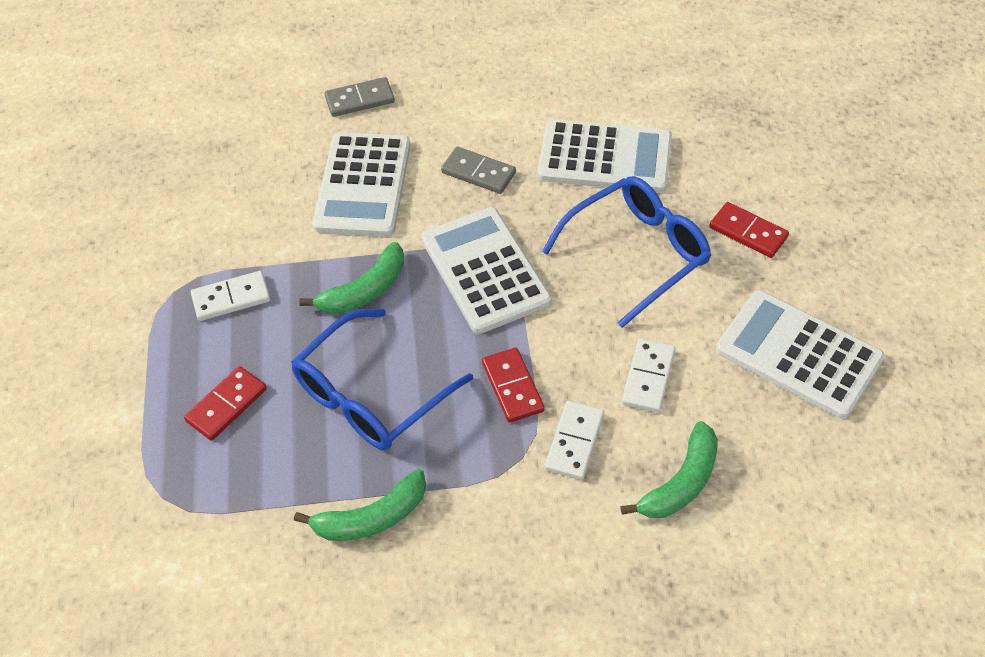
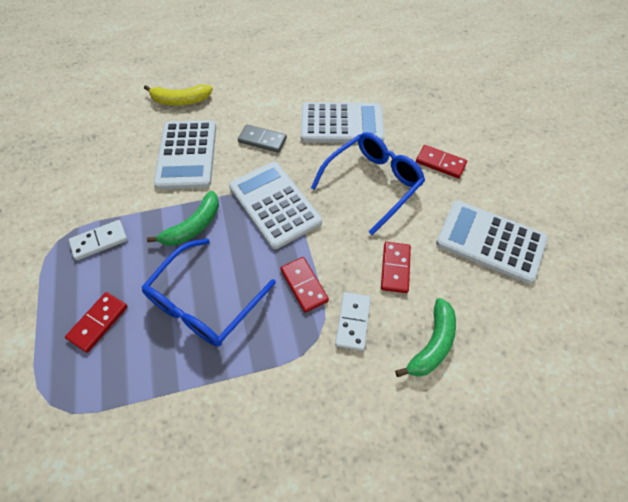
camera: 10 degrees left, 5 degrees up
green banana [294,469,426,541] -> none
grey domino [325,77,395,117] -> yellow banana [144,84,213,105]
white domino [622,339,675,412] -> red domino [381,242,411,293]

